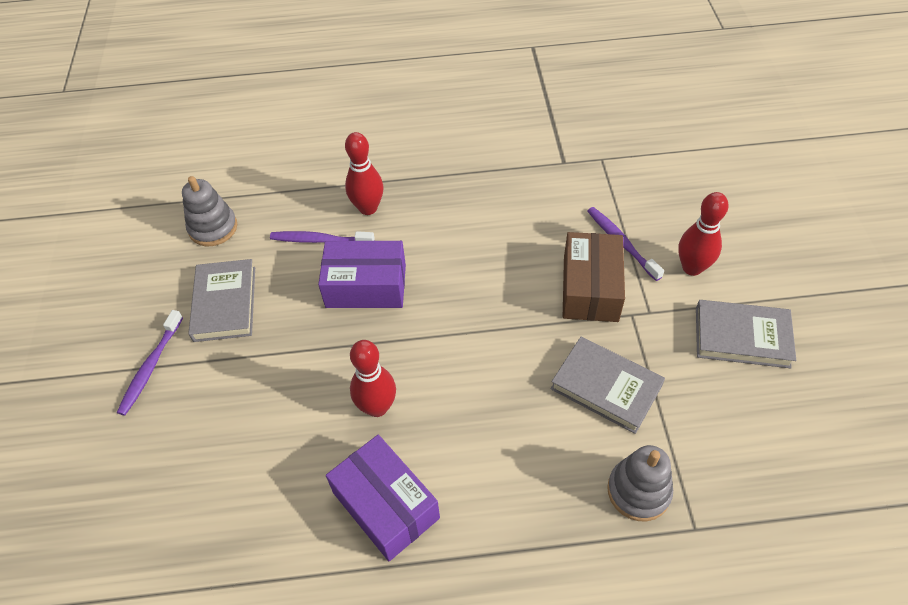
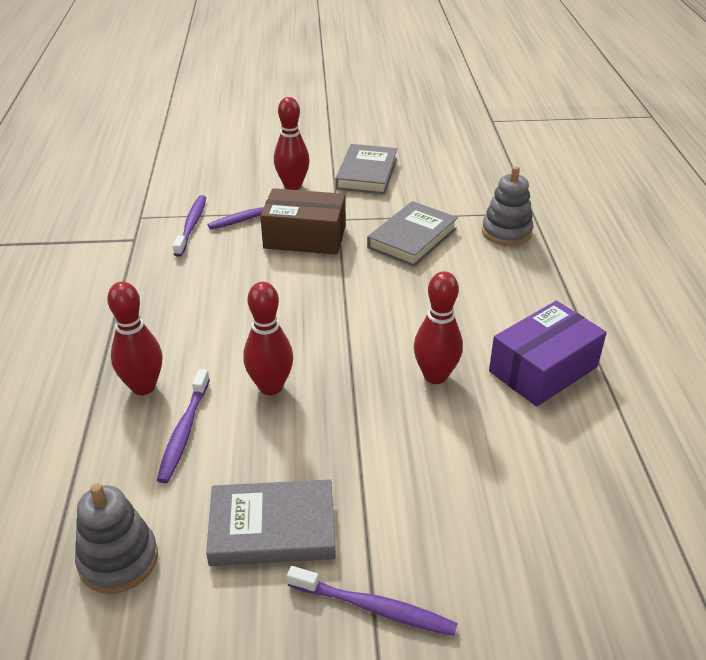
camera: 90 degrees left, 15 degrees down
purple box [318,241,406,308] -> red bowling pin [243,282,293,395]
none -> purple toothbrush [173,195,206,257]

